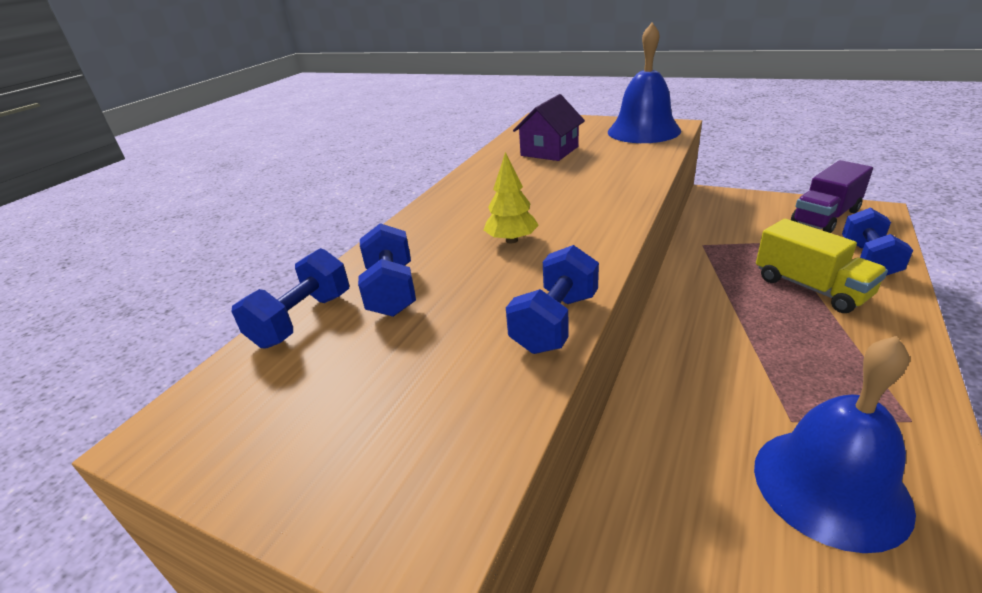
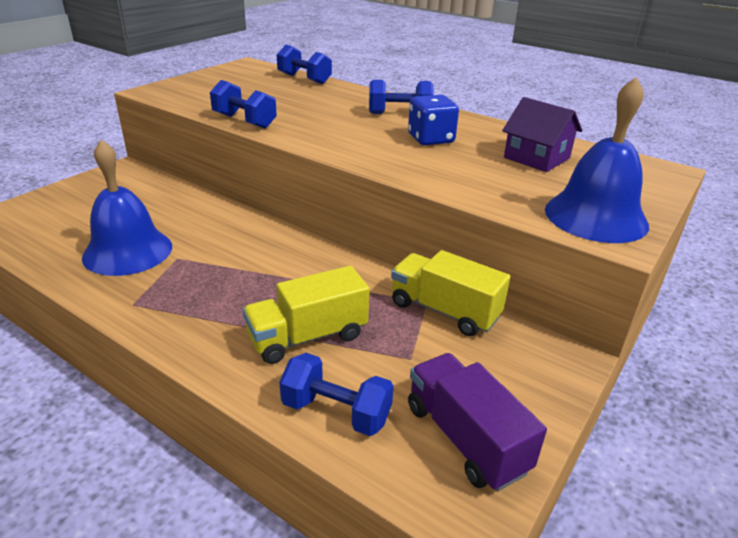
camera: 95 degrees right, 0 degrees up
blue dumbbell [358,223,416,317] -> blue dumbbell moved to [369,80,434,114]
yellow tree [484,152,539,243] -> none
none -> yellow truck [391,250,510,336]
none -> blue dice [408,95,459,145]

